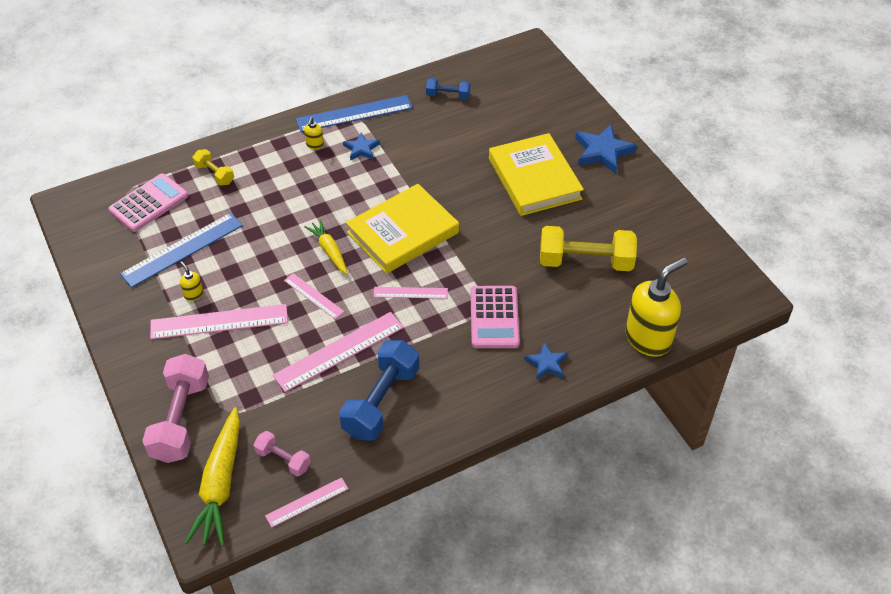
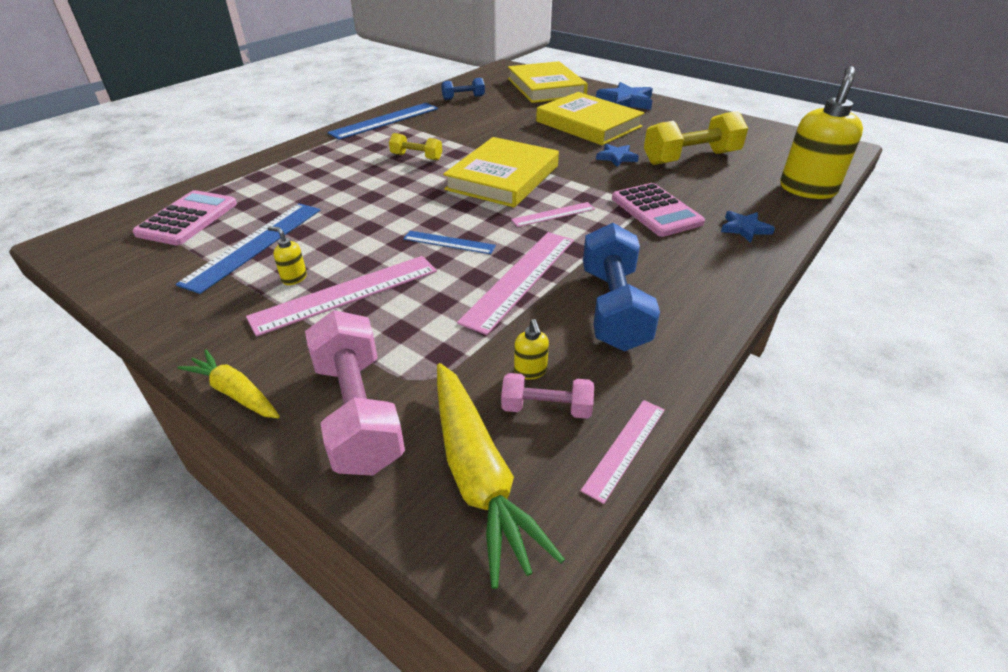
camera: 25 degrees left, 10 degrees down
yellow dumbbell [192,149,234,186] -> yellow dumbbell moved to [389,133,442,160]
pink ruler [284,273,345,319] -> blue ruler [403,231,496,254]
yellow soap dispenser [304,117,324,149] -> yellow soap dispenser moved to [514,319,549,380]
yellow carrot [304,220,348,274] -> yellow carrot moved to [177,350,280,418]
blue star [343,133,380,160] -> blue star moved to [596,144,639,167]
none -> yellow book [508,61,588,103]

